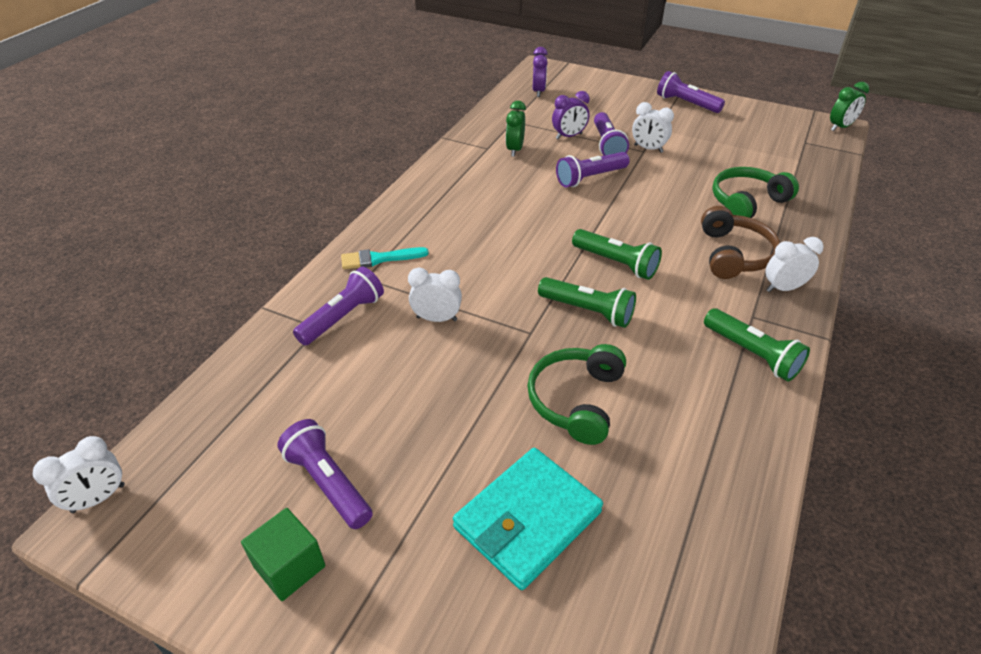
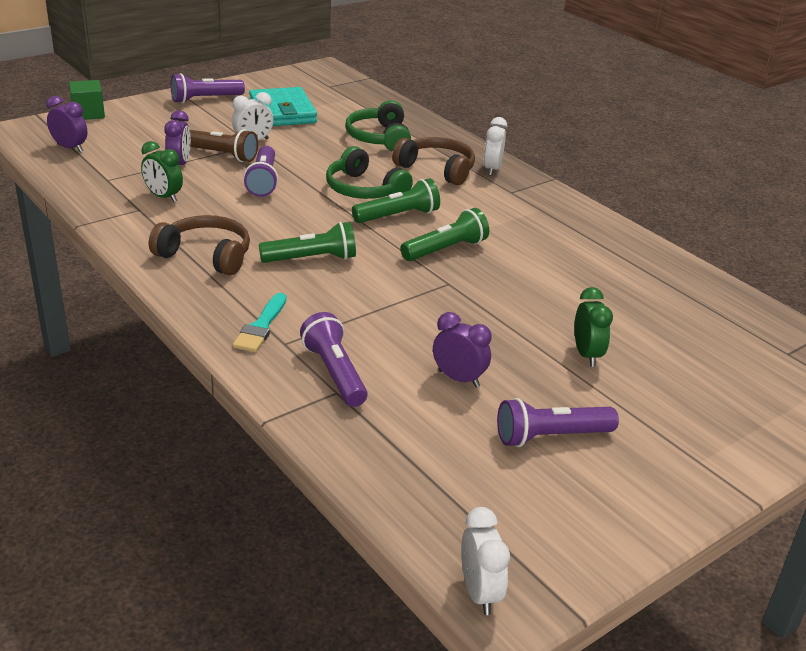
camera: 65 degrees left, 10 degrees down
green cube [241,508,325,601] -> green cube moved to [69,80,105,120]
white clock [408,267,462,322] -> none
turquoise wallet [453,448,603,590] -> turquoise wallet moved to [249,87,317,126]
green headphones [527,344,626,445] -> green headphones moved to [326,146,413,199]
purple flashlight [594,112,629,156] -> brown flashlight [190,129,258,162]
green flashlight [704,308,810,382] -> green flashlight moved to [259,222,356,263]
green clock [830,82,869,131] -> green clock moved to [574,287,613,367]
none -> brown headphones [149,215,250,275]
none -> purple clock [433,312,492,387]

